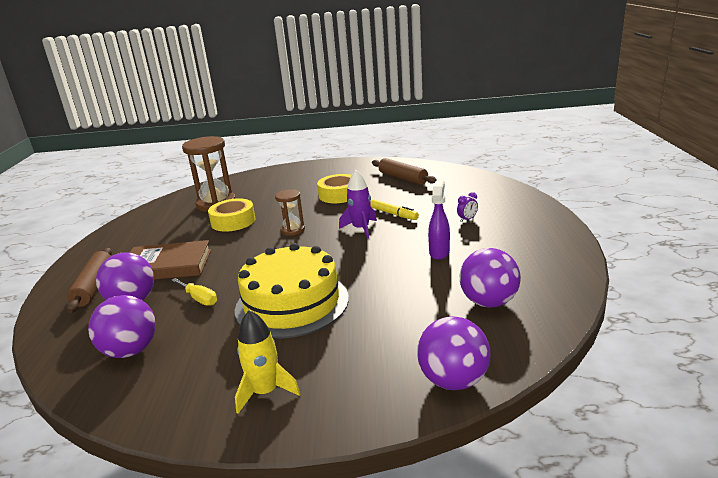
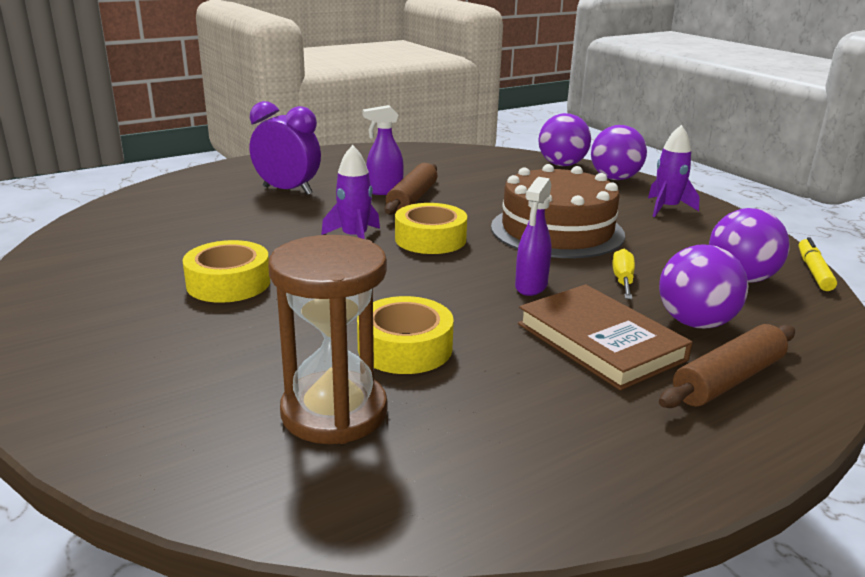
camera: 125 degrees left, 0 degrees up
yellow cake [235,243,349,338] -> brown cake [491,164,625,258]
yellow rocket [235,310,300,414] -> purple rocket [648,125,700,217]
brown hourglass [275,189,305,236] -> none
yellow marker [370,199,419,220] -> yellow marker moved to [799,237,837,291]
brown rolling pin [372,158,437,185] -> brown rolling pin moved to [385,163,437,215]
purple clock [457,192,478,222] -> purple clock [250,101,321,195], size x2.43
purple ball [460,248,521,308] -> purple ball moved to [591,125,647,180]
none -> yellow tape [395,203,467,254]
none -> purple spray bottle [515,177,552,296]

